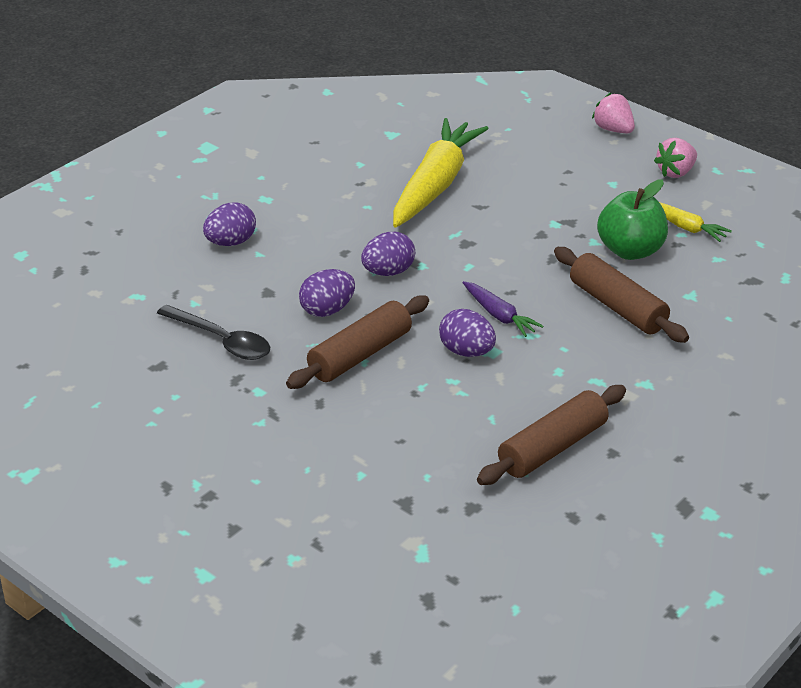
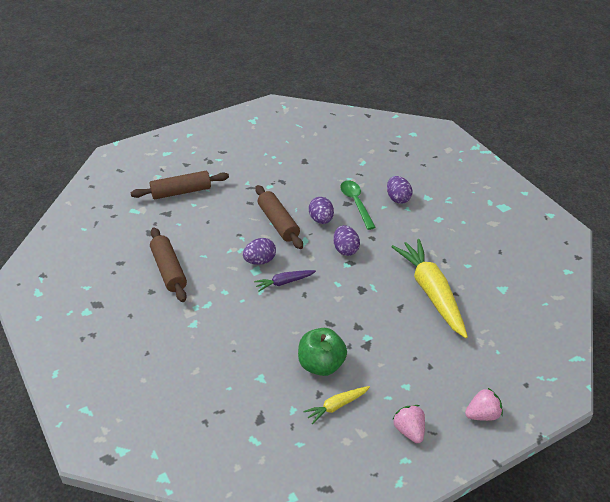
camera: 110 degrees right, 5 degrees up
black spoon [157,305,270,360] -> none
yellow carrot [393,118,489,228] -> yellow carrot turned 150 degrees counterclockwise [391,239,468,338]
brown rolling pin [554,247,689,343] -> brown rolling pin moved to [131,171,229,199]
none -> green spoon [340,180,376,230]

